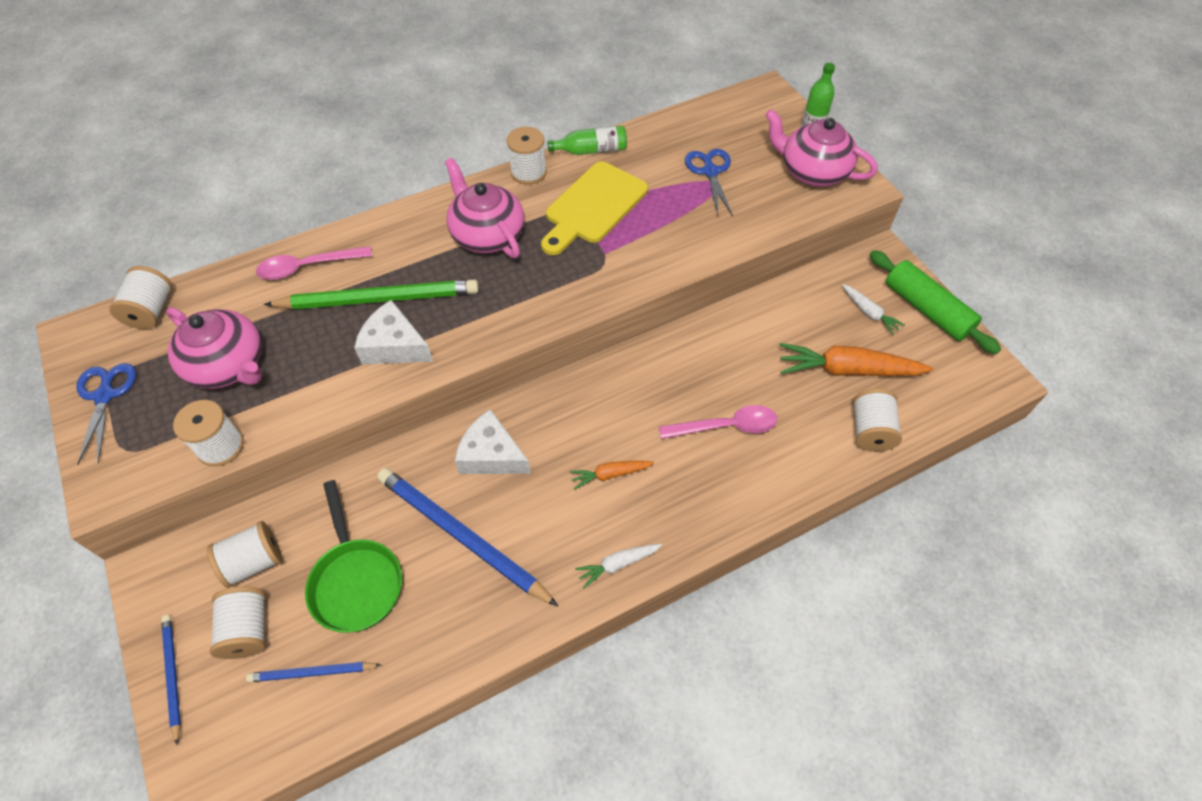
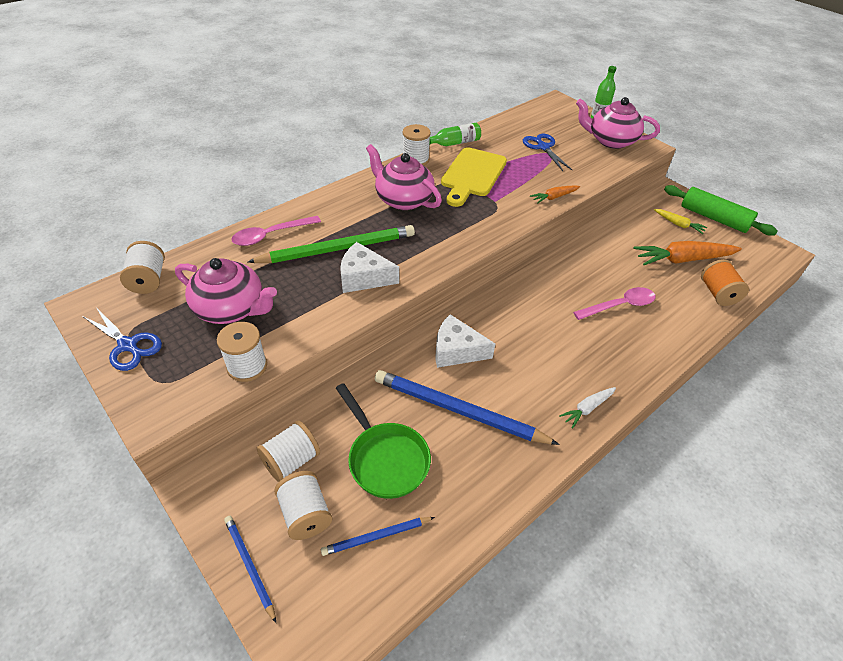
camera: 15 degrees left, 10 degrees down
blue scissors [77,363,136,465] -> blue scissors turned 150 degrees clockwise [82,309,162,371]
orange carrot [569,461,654,490] -> orange carrot moved to [530,185,580,204]
white carrot [842,284,905,335] -> yellow carrot [654,209,707,234]
white spool [853,388,902,452] -> orange spool [701,259,749,306]

